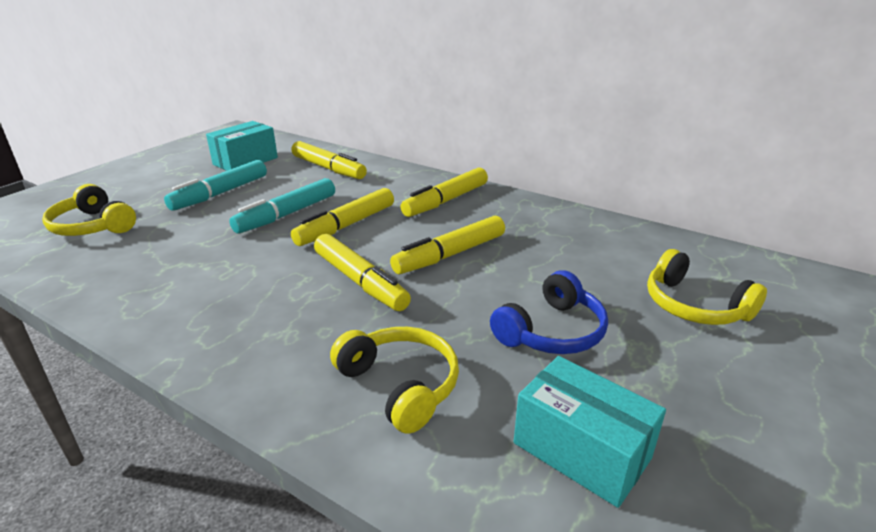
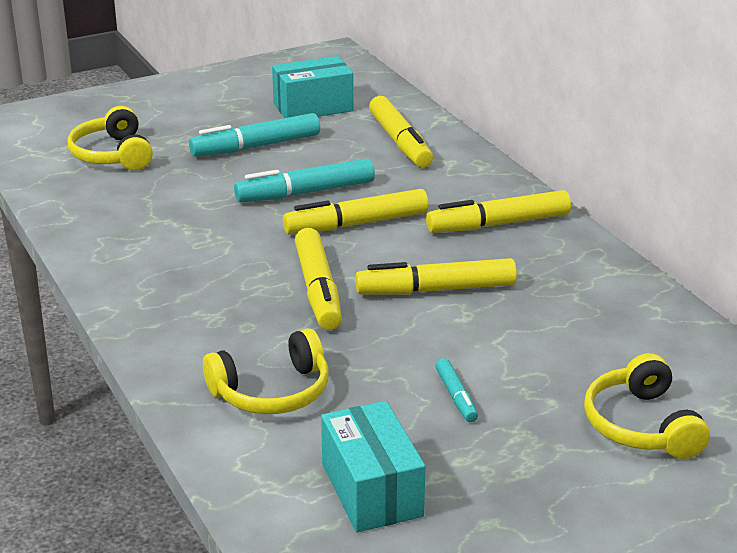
camera: 30 degrees right, 0 degrees up
yellow headphones [330,327,459,434] -> yellow headphones turned 75 degrees clockwise [203,328,329,414]
blue headphones [490,270,608,354] -> turquoise marker [436,358,478,422]

